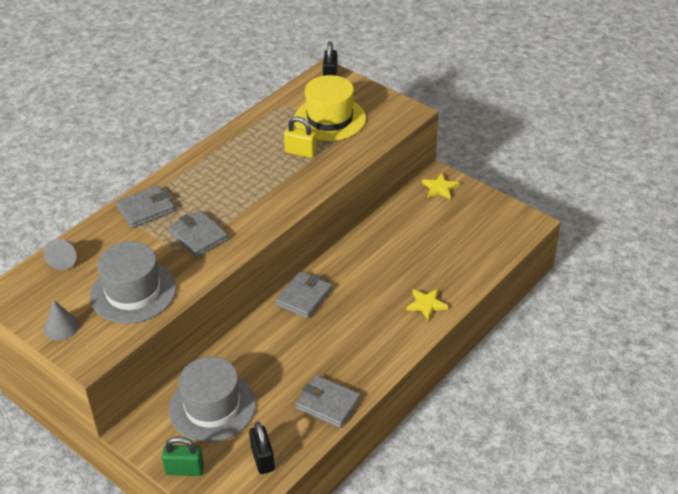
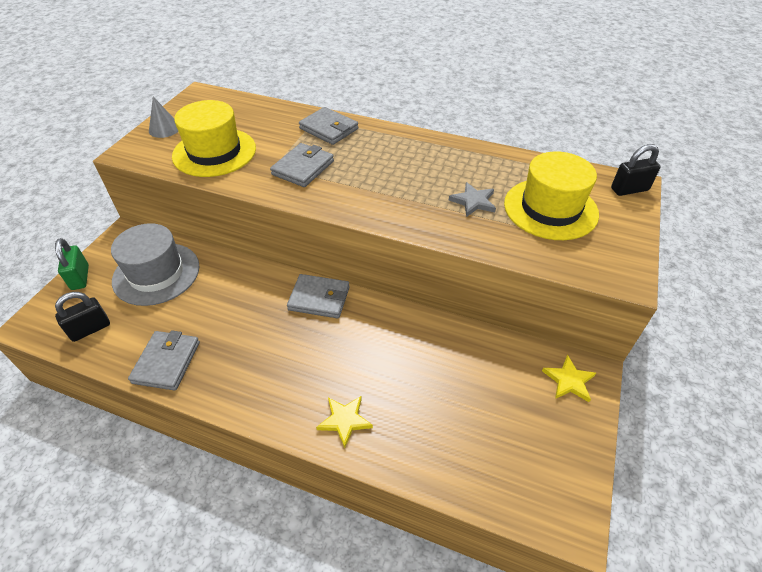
camera: 70 degrees right, 5 degrees up
grey cone [43,239,76,270] -> none
grey hat [90,241,176,324] -> yellow hat [172,100,256,177]
yellow padlock [284,117,317,158] -> grey star [449,182,496,217]

